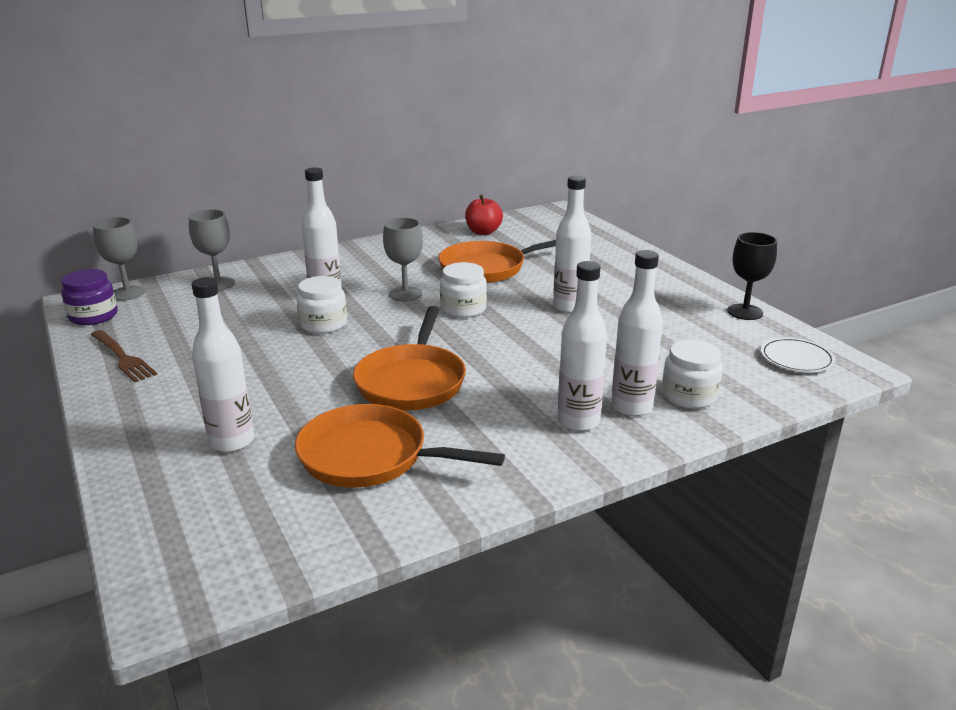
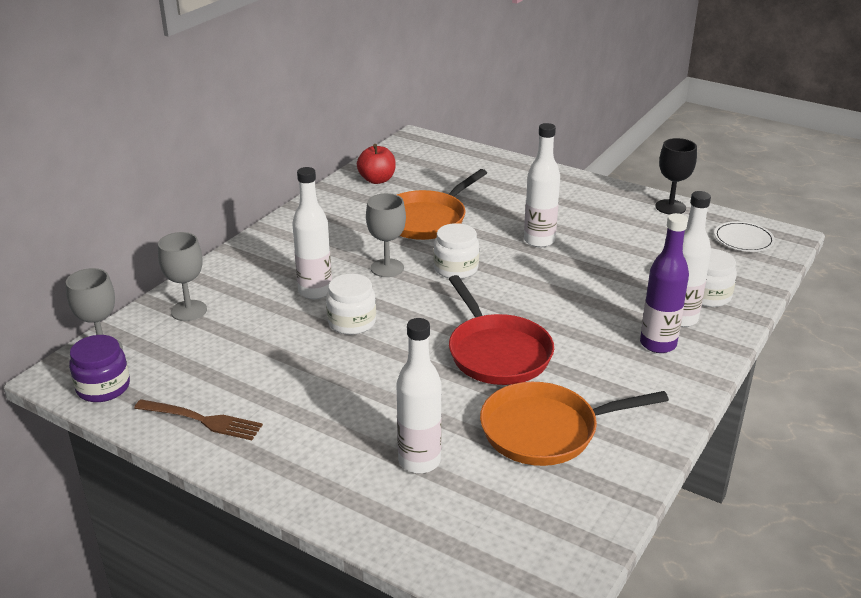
camera: 30 degrees left, 5 degrees up
orange pan [353,306,466,411] -> red pan [449,275,554,385]
white bottle [558,261,607,431] -> purple bottle [640,213,689,353]

